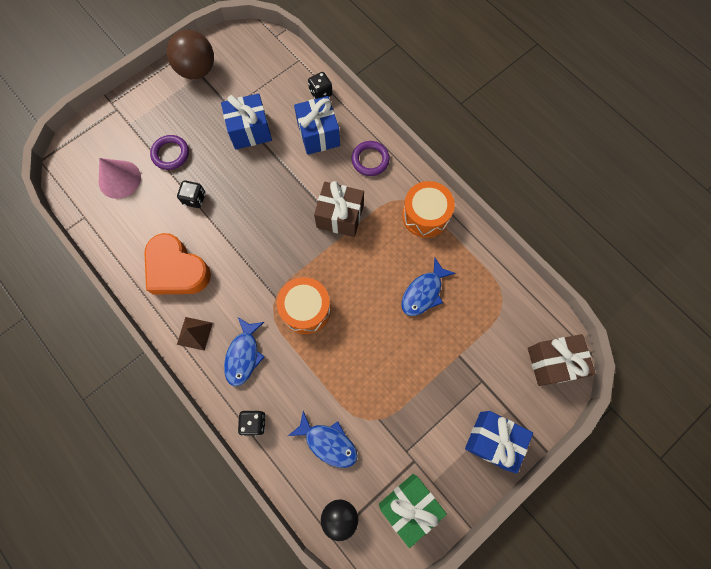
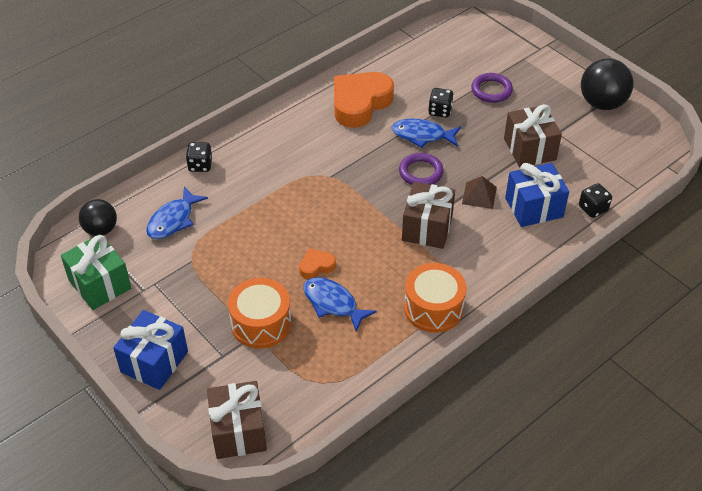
camera: 90 degrees right, 25 degrees down
pink cone [99,158,141,199] -> none
brown ball [166,30,214,79] -> black ball [581,58,633,110]
brown pyramid [177,317,213,351] -> brown pyramid moved to [462,176,497,209]
blue gift [221,93,272,149] -> brown gift [504,104,562,167]
blue fish [224,317,265,386] -> blue fish moved to [392,118,461,148]
orange drum [277,277,331,334] -> orange drum moved to [228,278,291,349]
purple ring [351,141,390,176] -> purple ring moved to [399,153,443,185]
none -> orange heart [299,248,336,279]

